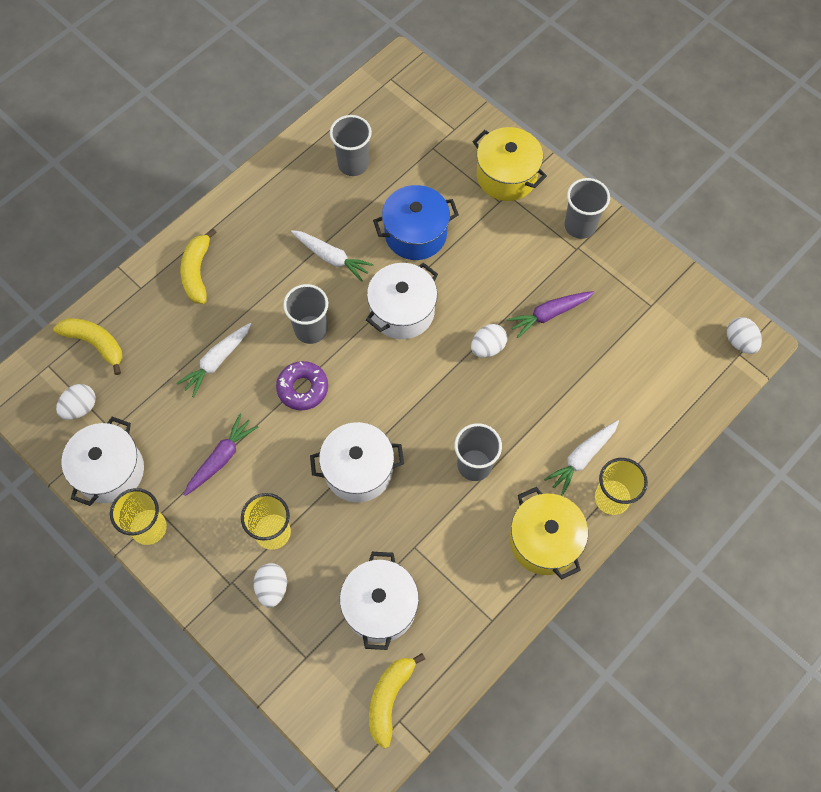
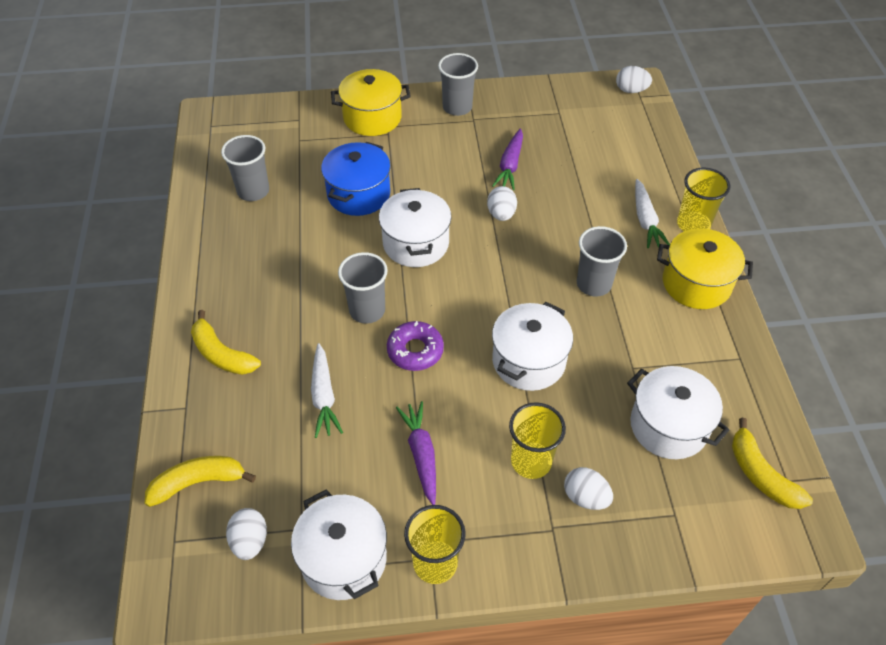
camera: 50 degrees left, 15 degrees down
white carrot [291,230,374,282] -> none

